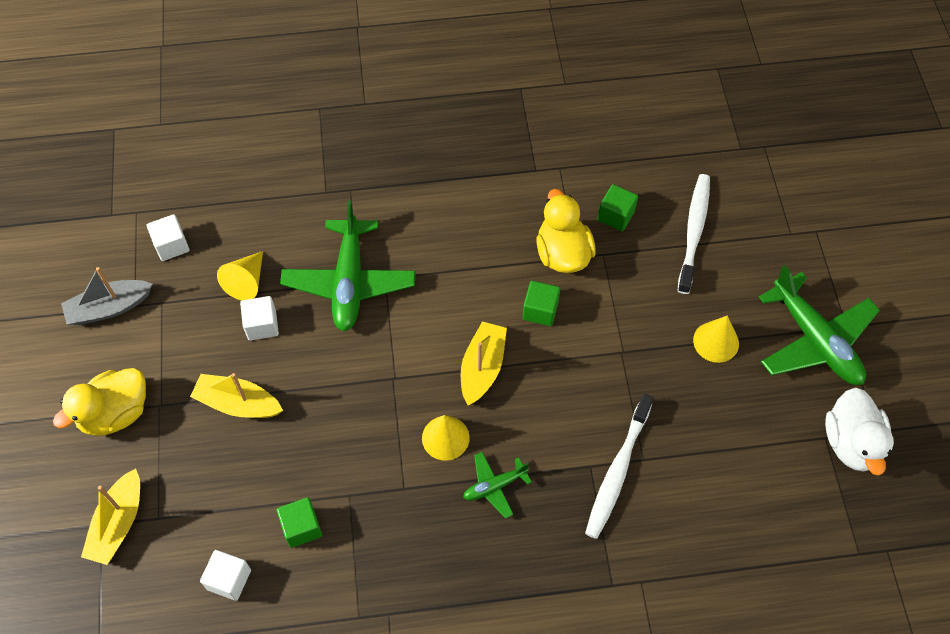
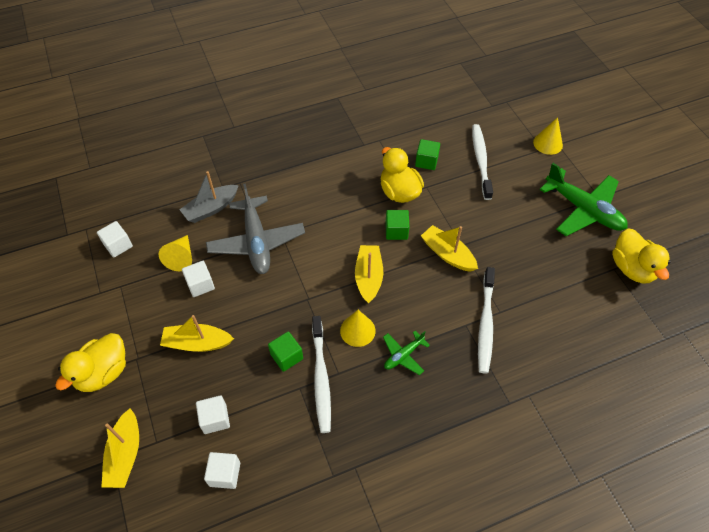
camera: 15 degrees left, 5 degrees down
grey boat [61,267,153,325] -> grey boat moved to [179,171,239,223]
green cube [277,497,322,548] -> green cube moved to [268,331,303,372]
green plane [280,201,416,332] -> grey plane [206,183,305,274]
yellow cone [693,315,739,363] -> yellow cone moved to [533,117,563,155]
white duck [825,388,894,476] -> yellow duck [612,229,671,284]
none -> white cube [196,395,230,434]
none -> white toothbrush [312,316,331,433]
none -> yellow boat [421,225,478,272]

